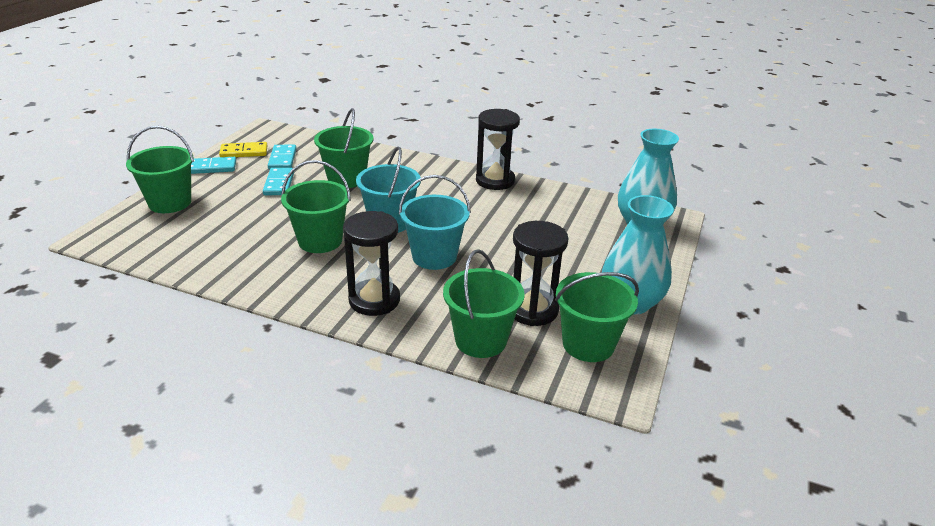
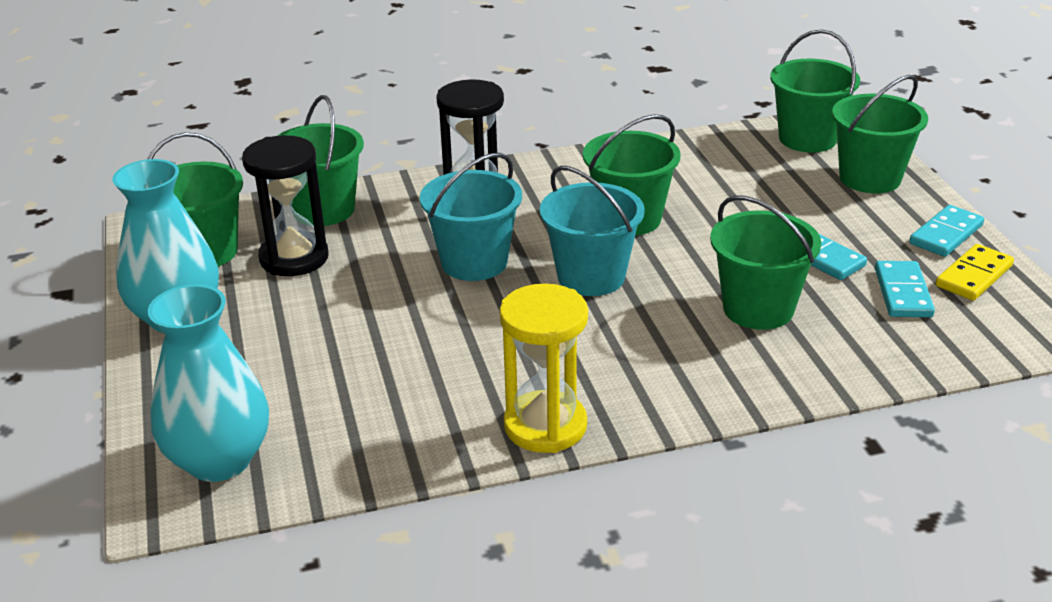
camera: 145 degrees right, 0 degrees up
turquoise domino [268,145,297,170] -> turquoise domino turned 45 degrees clockwise [875,261,935,317]
black hourglass [476,109,520,190] -> yellow hourglass [499,283,588,453]
none -> green bucket [770,29,860,153]

